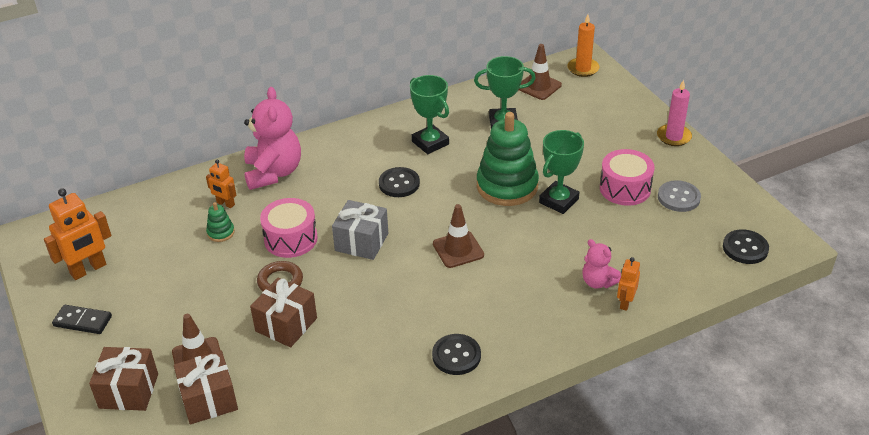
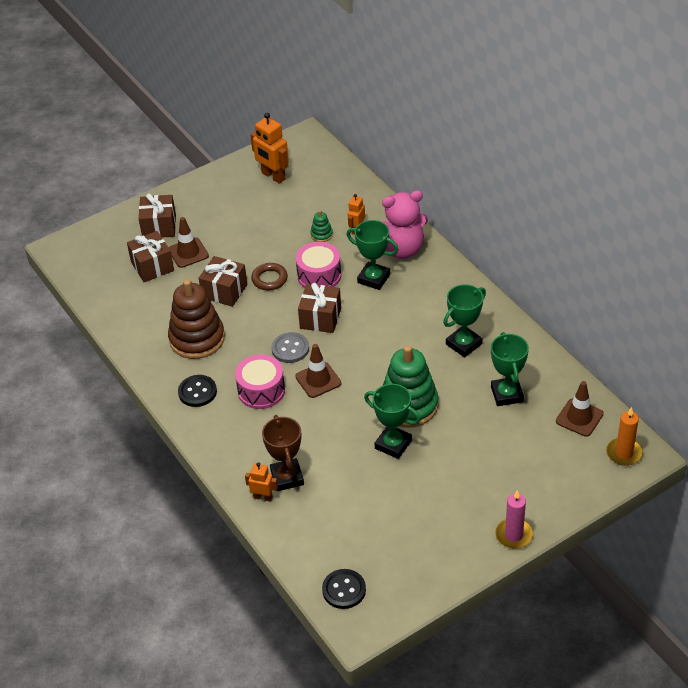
camera: 85 degrees right, 5 degrees up
black domino [52,305,112,334] -> none
grey gift [332,200,388,260] -> brown gift [298,283,341,333]
black button [379,167,420,197] -> none
pink teddy bear [582,239,621,289] -> brown trophy [262,415,304,491]
pink drum [600,149,655,206] -> pink drum moved to [235,355,285,409]
grey button [658,180,701,212] -> grey button moved to [272,332,309,363]
none -> brown stacking toy [168,279,225,359]
none -> green trophy [347,220,398,290]

